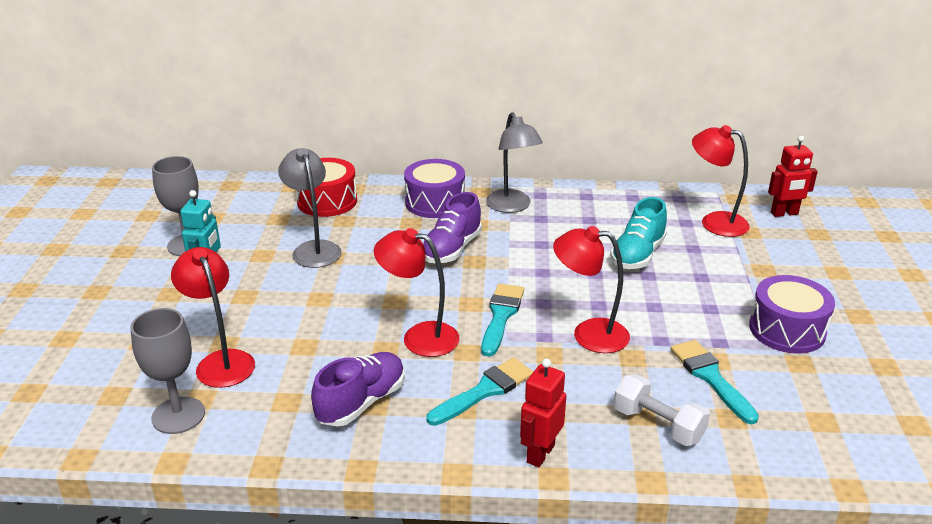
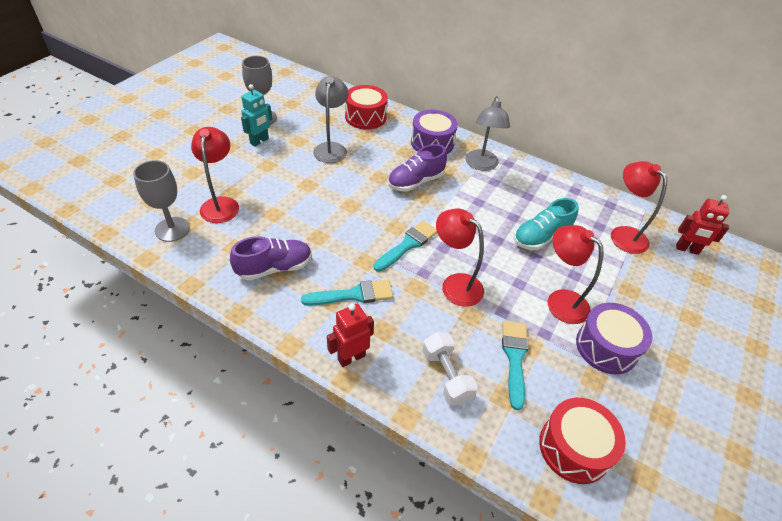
camera: 25 degrees right, 15 degrees up
red lamp [374,228,459,357] -> red lamp moved to [548,225,603,324]
none -> red drum [539,398,626,484]

